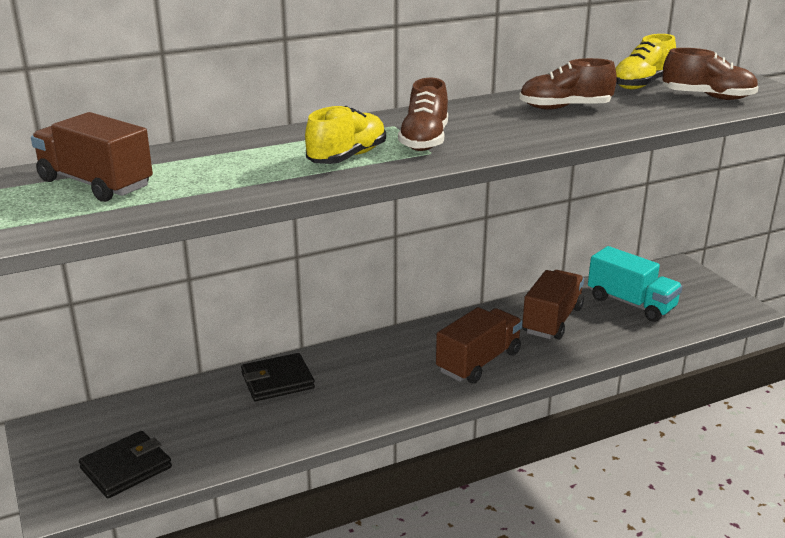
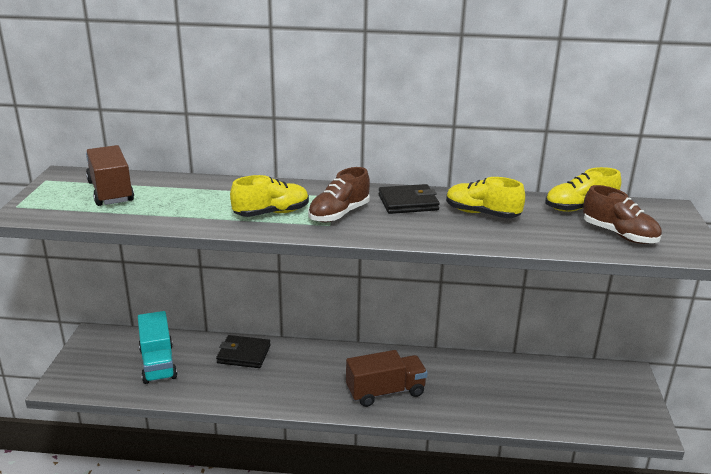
camera: 30 degrees right, 0 degrees up
black wallet [79,431,172,498] -> black wallet moved to [379,184,440,214]
brown shoe [519,58,617,110] -> yellow shoe [446,177,525,218]
brown truck [522,270,584,340] -> none
turquoise truck [588,246,683,322] -> turquoise truck moved to [138,311,177,384]

